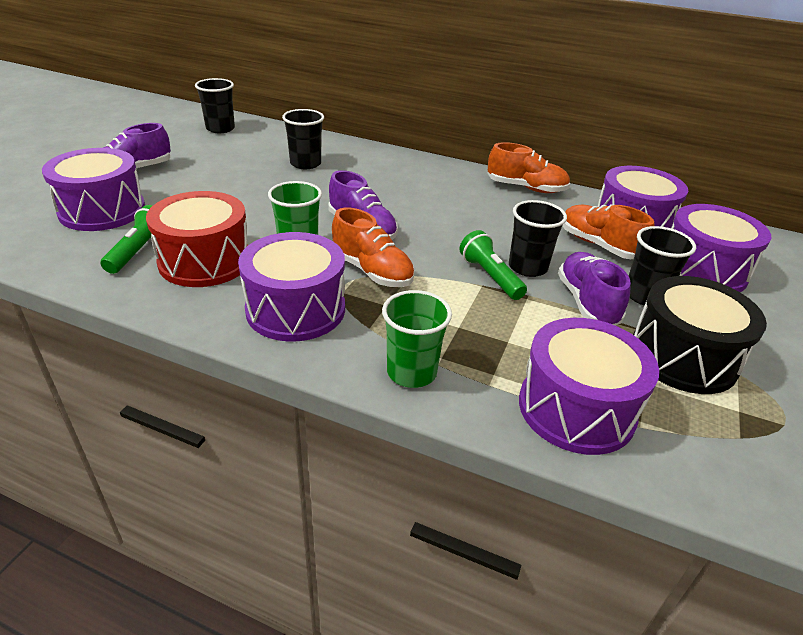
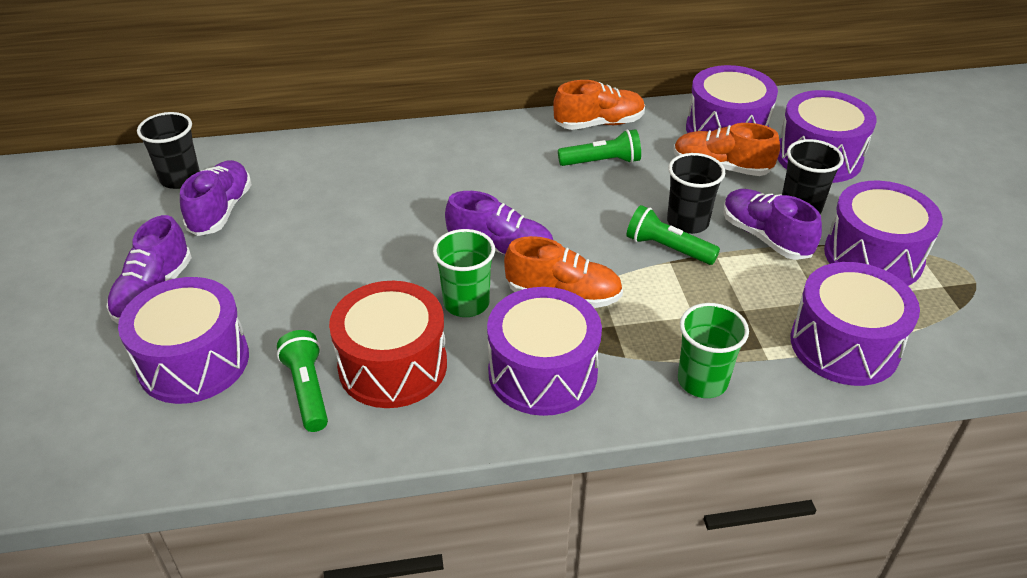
camera: 30 degrees left, 5 degrees up
black cup [282,109,324,169] -> none
black drum [633,276,767,394] -> purple drum [824,181,943,286]
none -> purple shoe [180,160,252,236]
none -> green flashlight [558,129,641,166]

